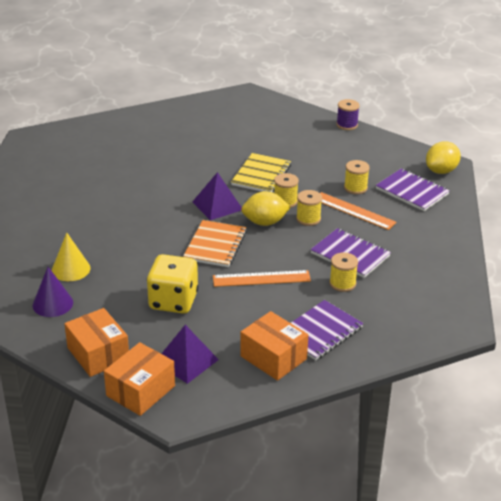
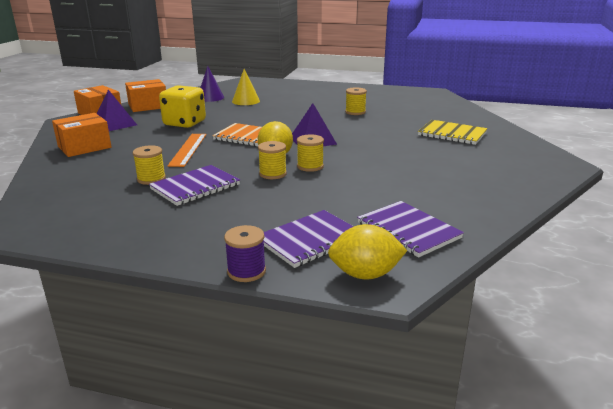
camera: 100 degrees right, 10 degrees down
yellow notebook [231,153,291,192] -> yellow notebook moved to [418,120,488,145]
purple notebook [291,300,363,360] -> purple notebook moved to [357,201,464,258]
orange ruler [320,192,397,230] -> none
purple spool [336,99,360,130] -> purple spool moved to [224,225,266,282]
yellow spool [344,160,370,194] -> yellow spool moved to [345,87,367,115]
yellow lemon [426,142,461,174] -> yellow lemon turned 60 degrees counterclockwise [328,224,407,280]

